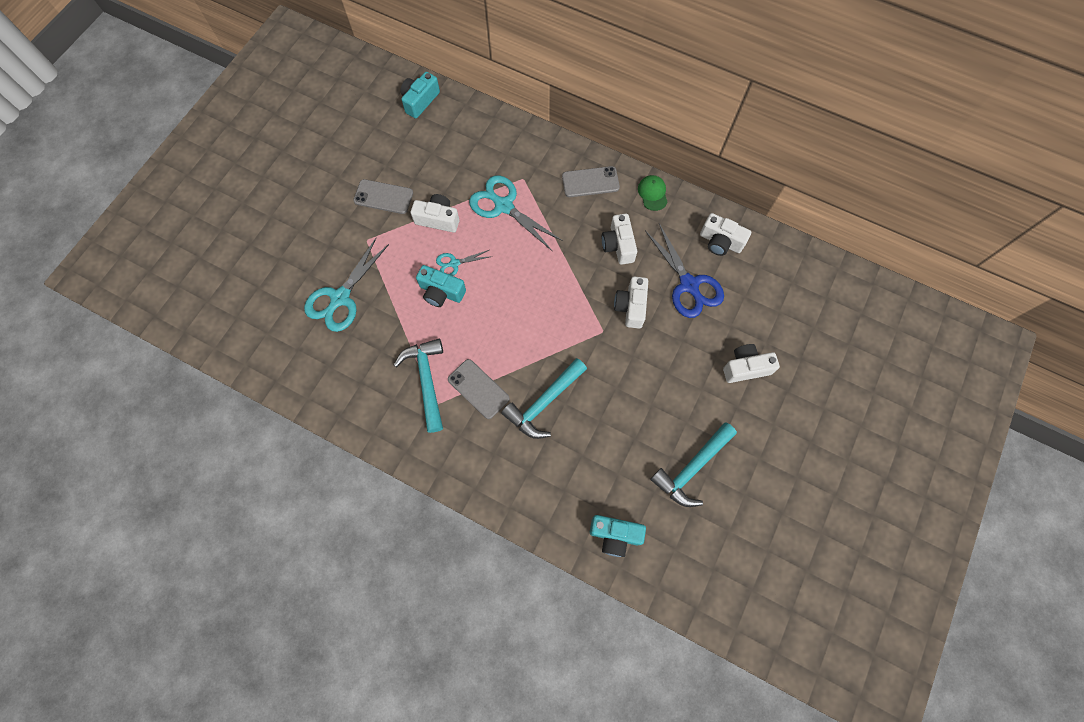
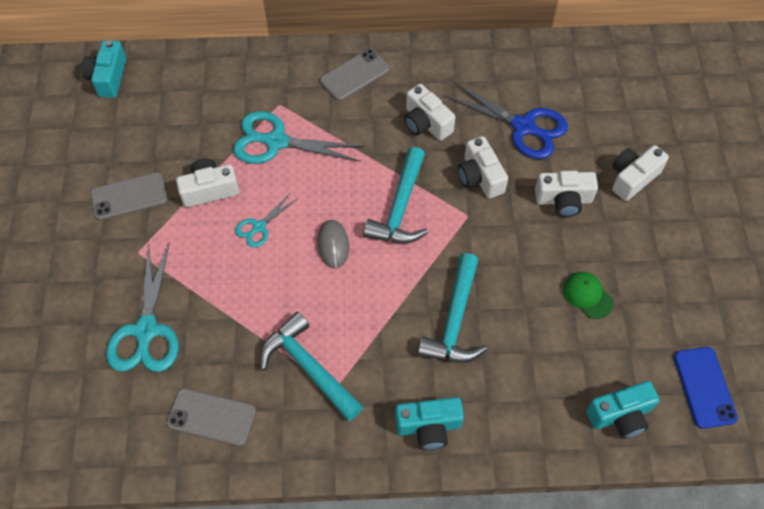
camera: 30 degrees left, 10 degrees down
turquoise camera [416,265,466,307] -> turquoise camera moved to [395,397,464,450]
grey phone [448,359,510,419] -> grey phone moved to [167,388,256,446]
green cap [638,175,668,211] -> green cap moved to [563,272,614,319]
turquoise hammer [650,423,737,507] -> turquoise hammer moved to [363,147,428,243]
white camera [700,213,751,256] -> white camera moved to [535,171,598,217]
none -> grey mouse [317,220,349,268]
none -> blue phone [674,347,738,429]

